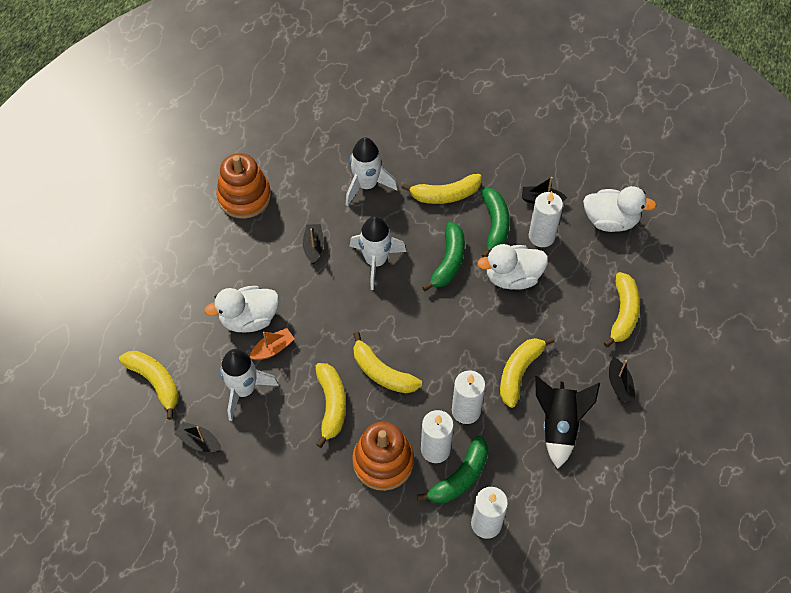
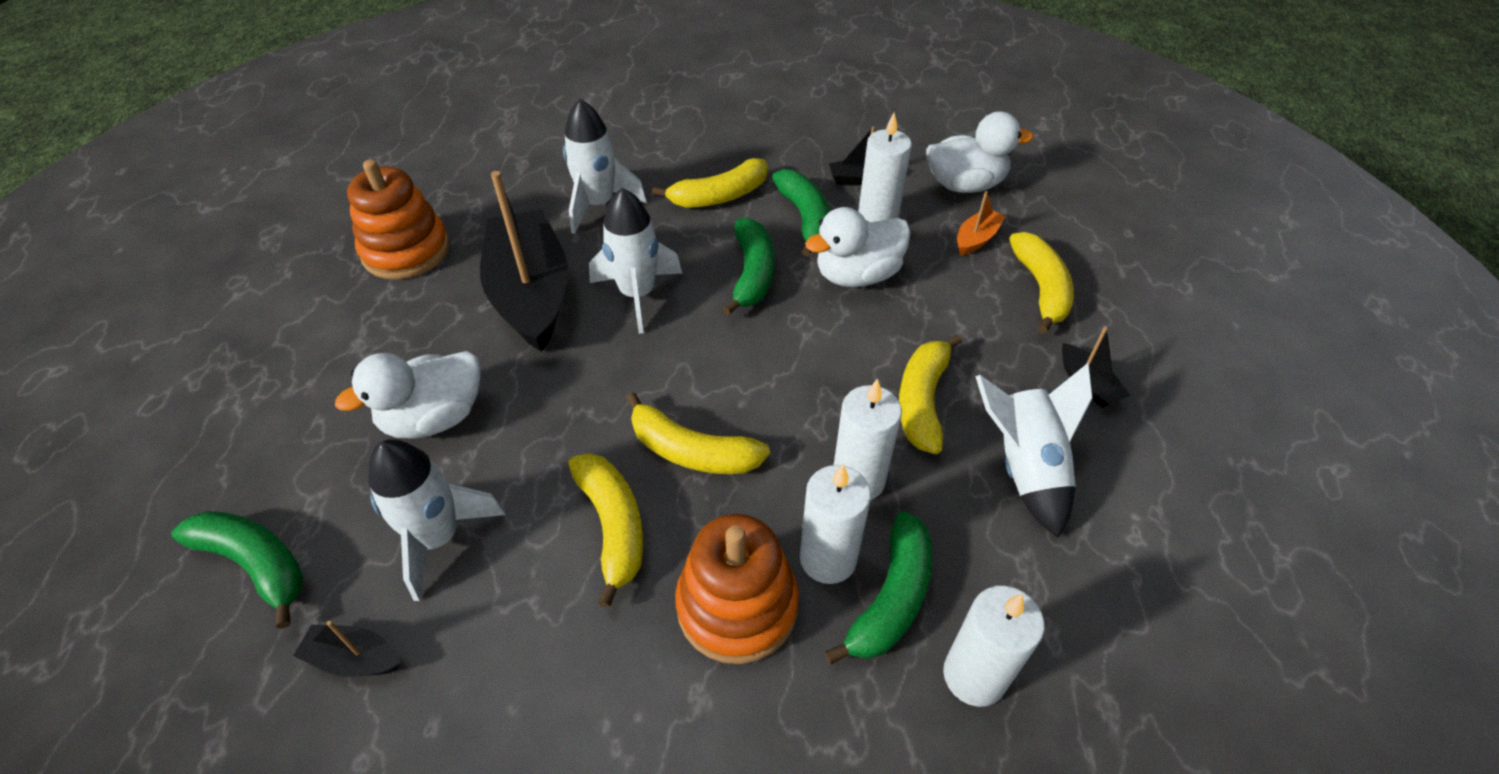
camera: 15 degrees left, 10 degrees down
yellow banana [119,351,179,420] -> green banana [171,511,303,629]
orange boat [250,328,295,360] -> orange boat moved to [957,191,1006,255]
black boat [303,224,324,265] -> black boat [480,171,568,352], size x2.38
black rocket [535,376,600,469] -> white rocket [975,363,1092,538]

